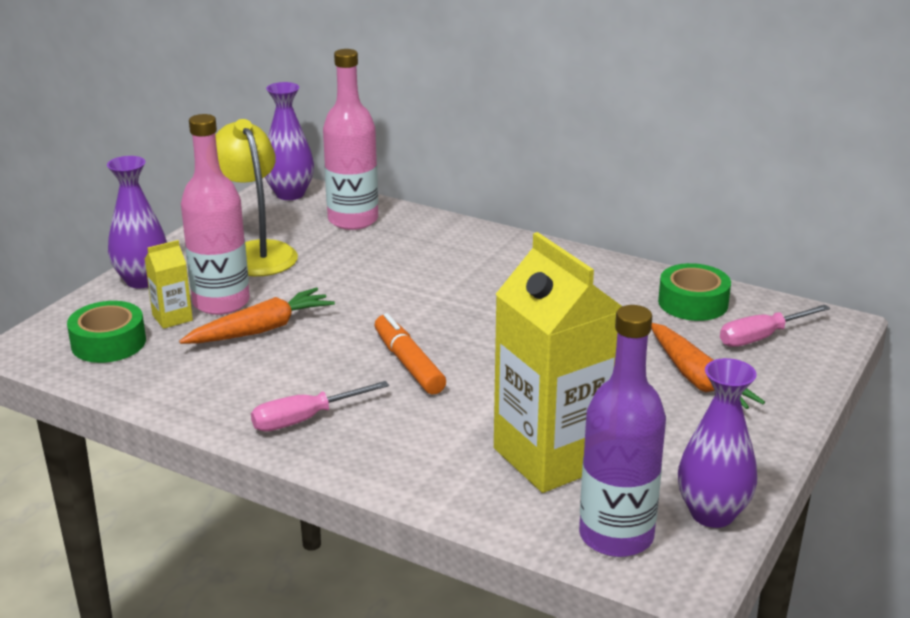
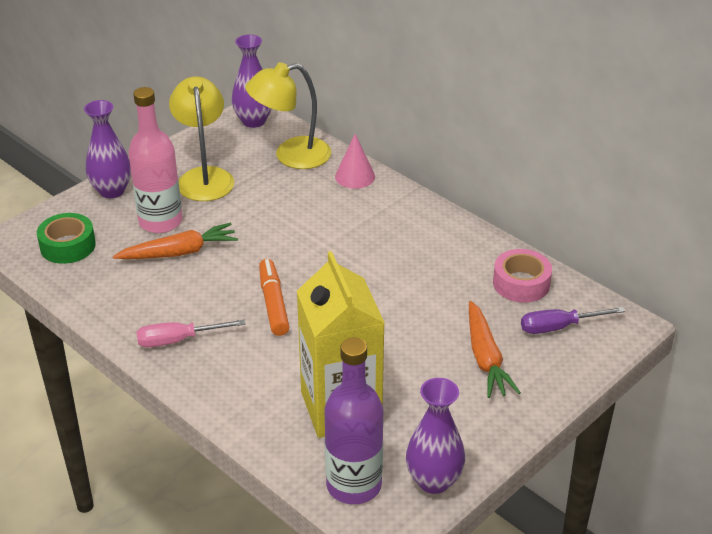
camera: 15 degrees right, 10 degrees up
yellow carton [145,240,193,329] -> none
pink bottle [323,49,378,230] -> yellow lamp [245,62,331,169]
green tape [658,263,731,321] -> pink tape [493,249,552,303]
pink screwdriver [720,305,830,347] -> purple screwdriver [521,307,625,334]
none -> pink cone [335,134,375,189]

